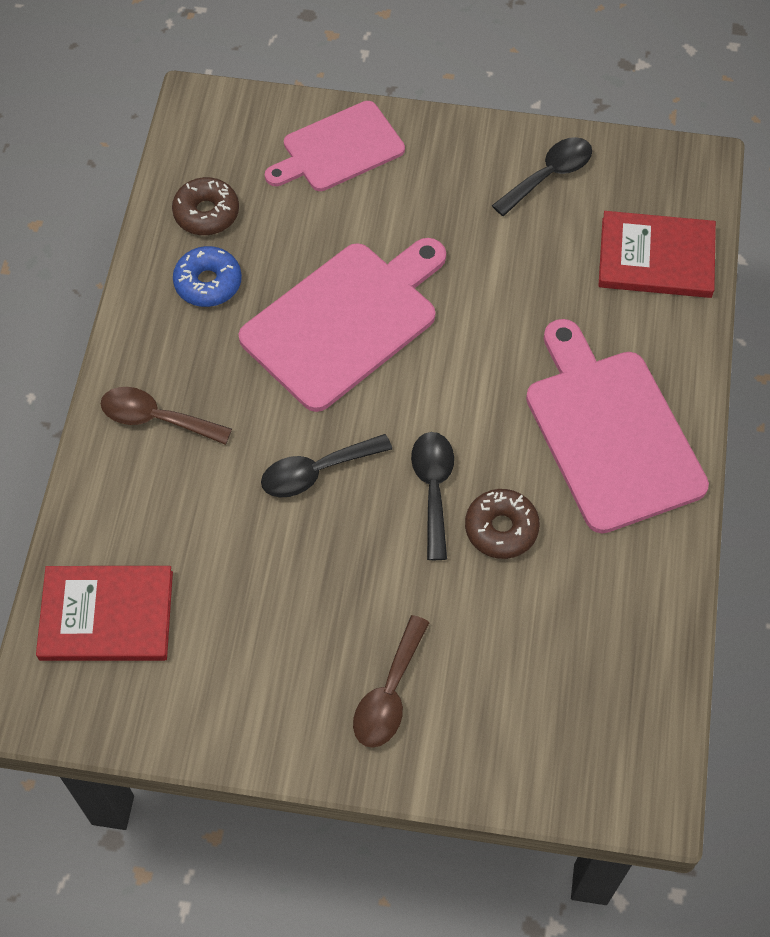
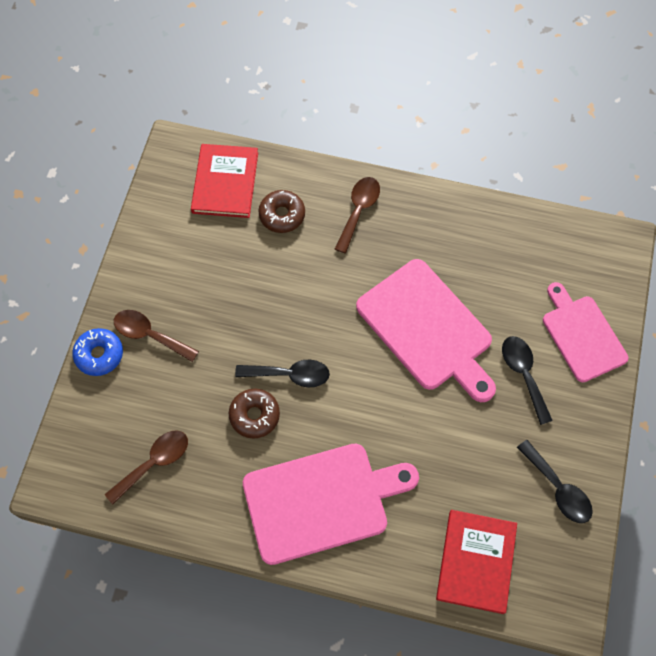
camera: 95 degrees right, 5 degrees up
brown donut [172,177,239,235] -> brown donut moved to [259,190,305,233]
blue donut [173,246,242,307] -> blue donut moved to [72,328,123,376]
black spoon [261,434,392,498] -> black spoon moved to [502,336,553,425]
none -> brown spoon [105,430,188,504]

